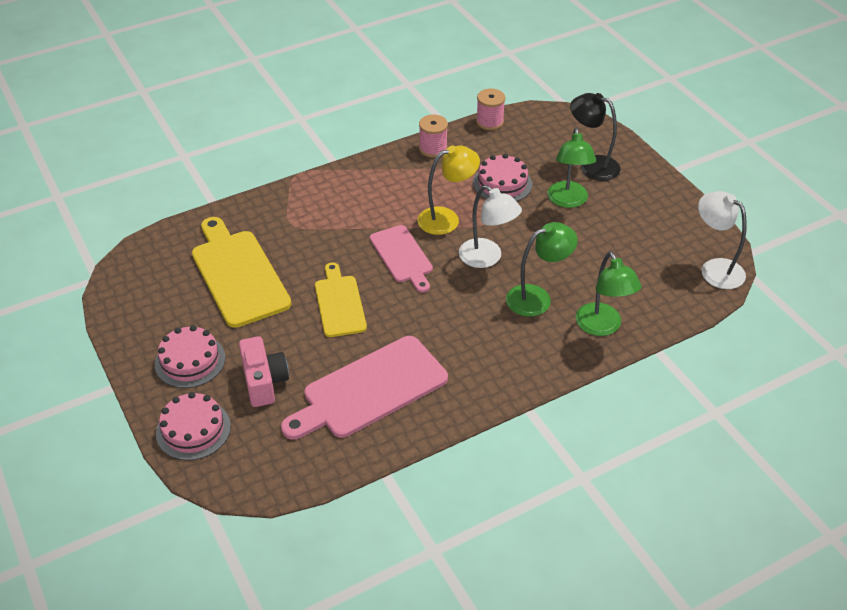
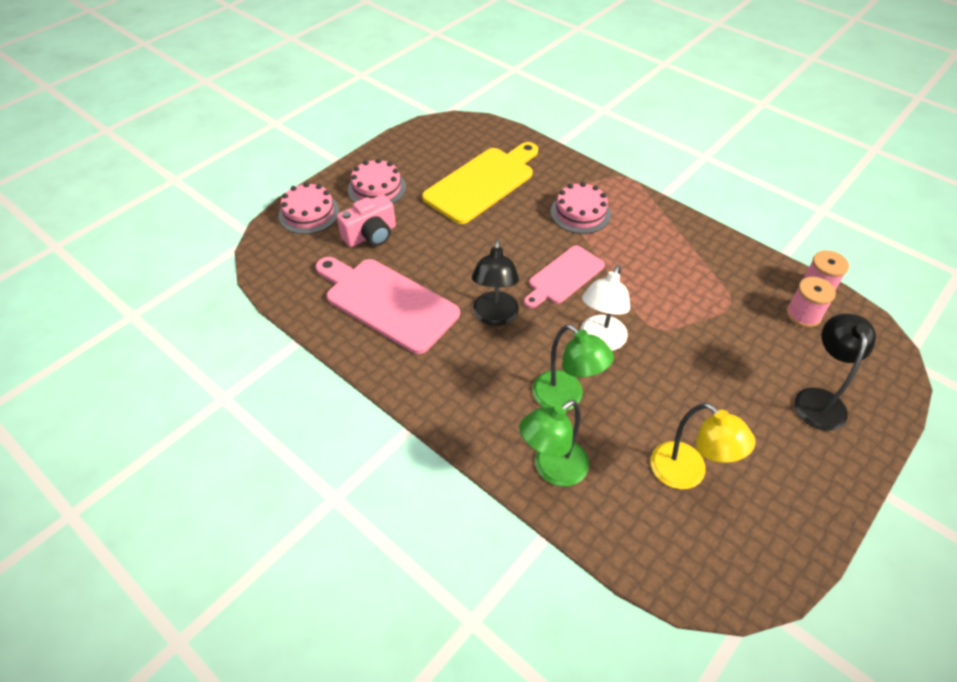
camera: 70 degrees right, 5 degrees up
yellow cutting board [315,263,367,337] -> none
yellow lamp [417,145,480,235] -> yellow lamp moved to [651,403,755,489]
pink spool [419,115,448,157] -> pink spool moved to [786,277,836,328]
pink cake [473,154,532,202] -> pink cake moved to [551,182,611,234]
green lamp [547,127,596,208] -> none
white lamp [698,191,747,289] -> none
none -> black lamp [472,239,519,326]

